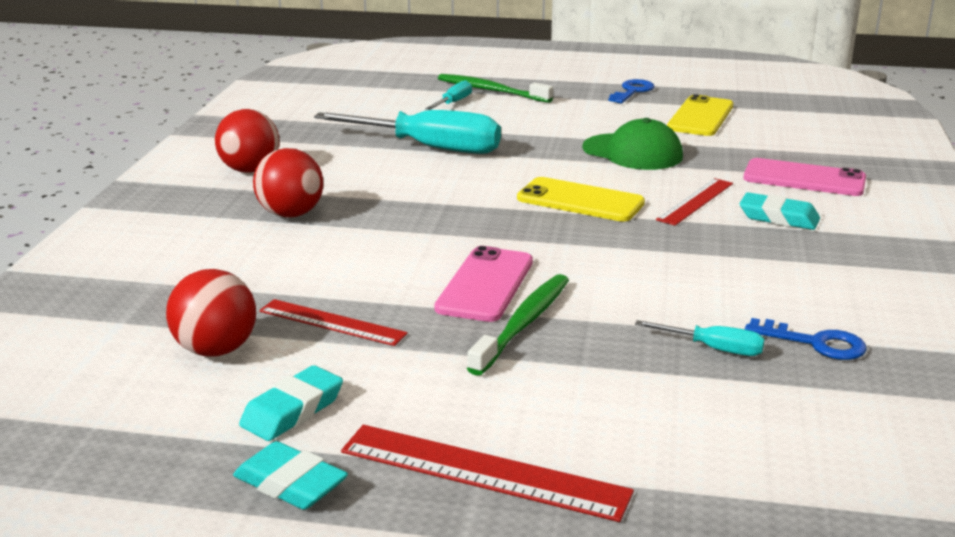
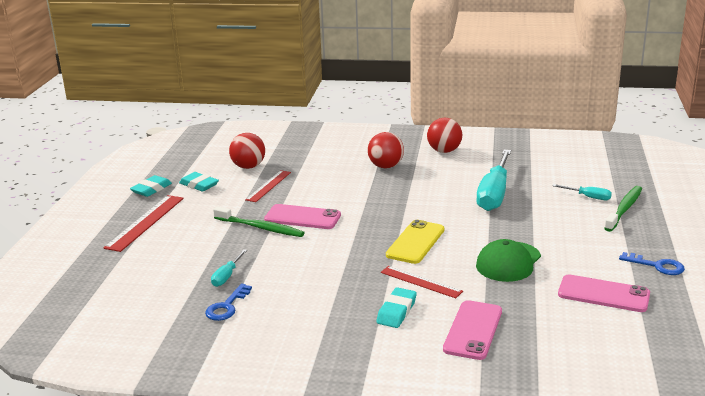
camera: 90 degrees right, 0 degrees up
yellow phone [667,94,733,136] -> pink phone [558,274,650,312]

